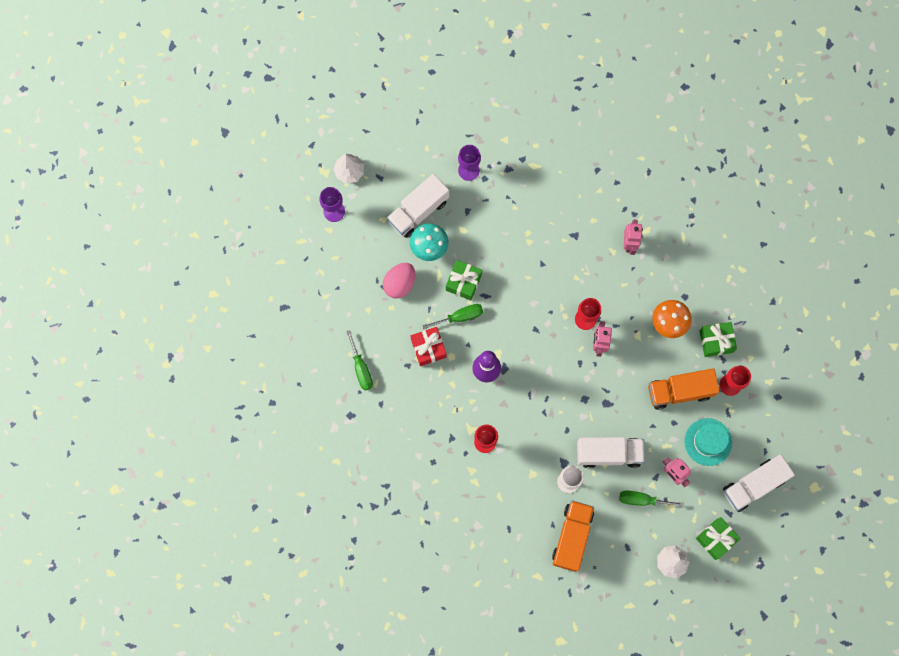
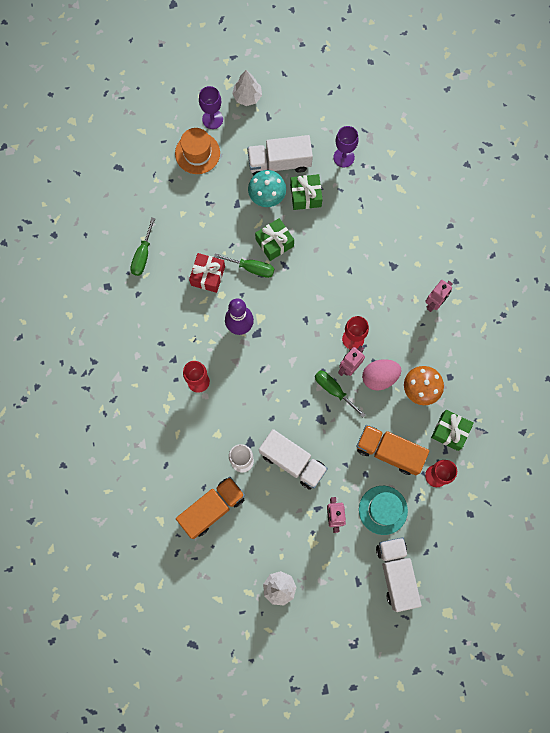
camera: 35 degrees right, 0 degrees up
pink egg [383,263,415,299] -> pink egg moved to [362,359,402,391]
green screwdriver [619,490,684,507] -> green screwdriver moved to [315,371,366,417]
green gift [696,517,741,560] -> green gift moved to [290,174,322,210]
white truck [723,454,795,512] -> white truck turned 75 degrees clockwise [376,537,422,612]
none -> orange hat [175,128,220,174]

